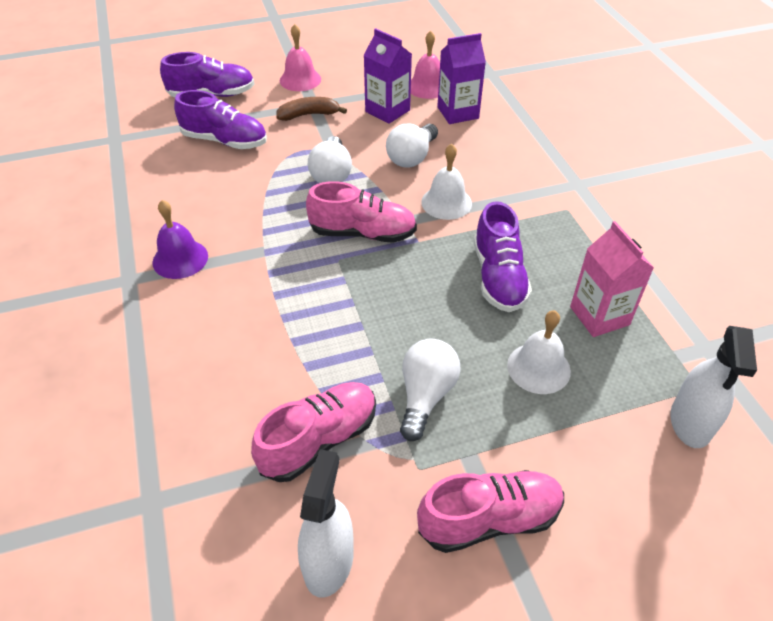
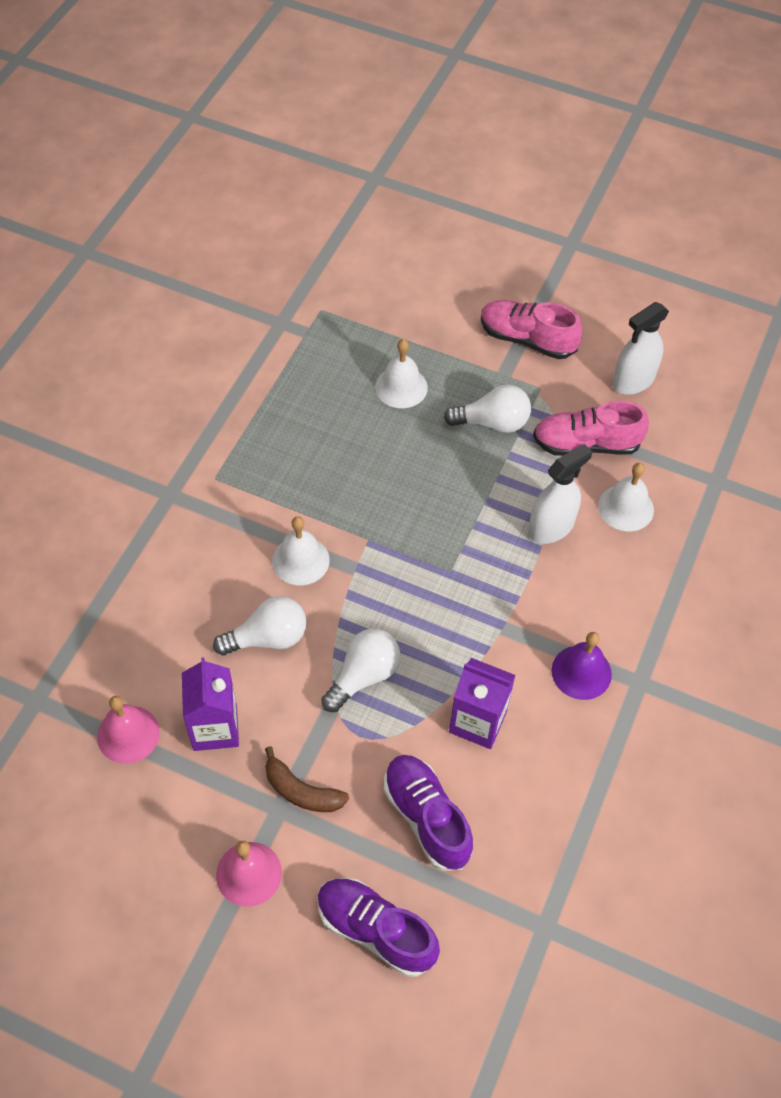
camera: 140 degrees left, 10 degrees up
pink shoe [306,181,417,243] -> none
white light bulb [400,338,461,441] -> white light bulb turned 150 degrees counterclockwise [444,385,531,433]
purple carton [437,33,486,124] -> purple carton moved to [449,658,515,749]
purple shoe [474,201,532,312] -> none
pink carton [570,221,654,337] -> none
white spray bottle [670,326,757,448] -> white spray bottle moved to [529,444,592,544]
none -> white bell [598,463,654,532]

